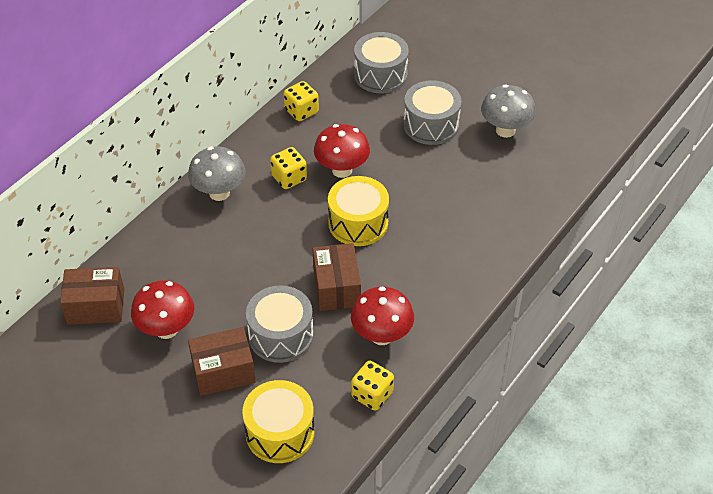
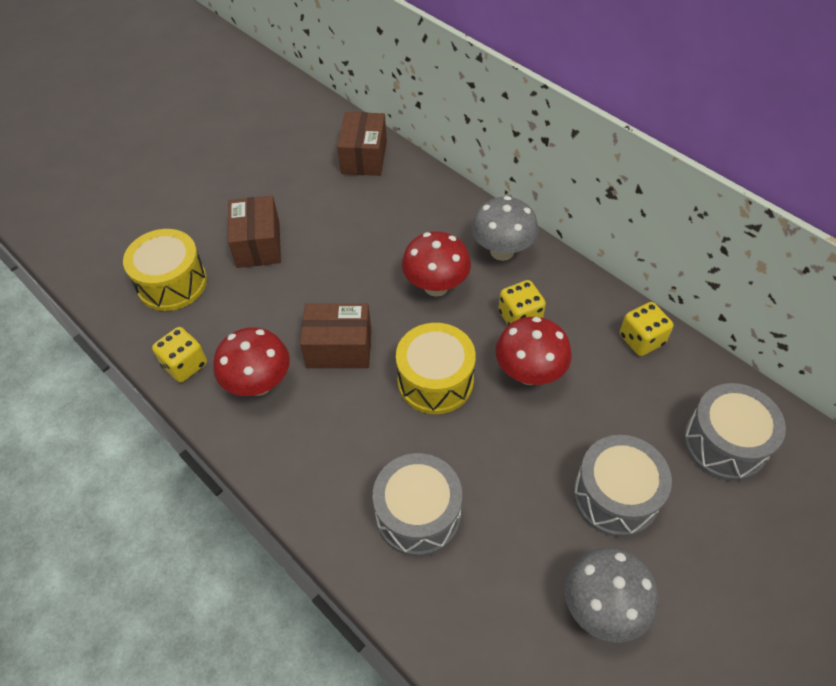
camera: 100 degrees right, 5 degrees up
red mushroom [131,280,194,339] -> red mushroom moved to [402,231,471,297]
grey drum [246,285,314,363] -> grey drum moved to [373,453,462,557]

